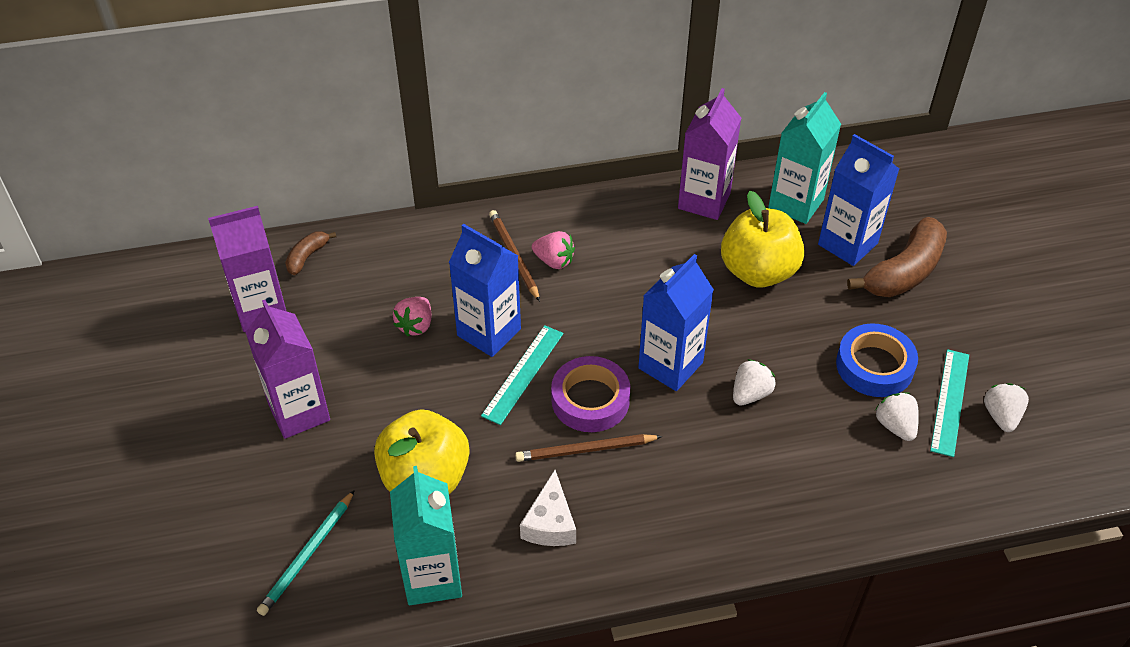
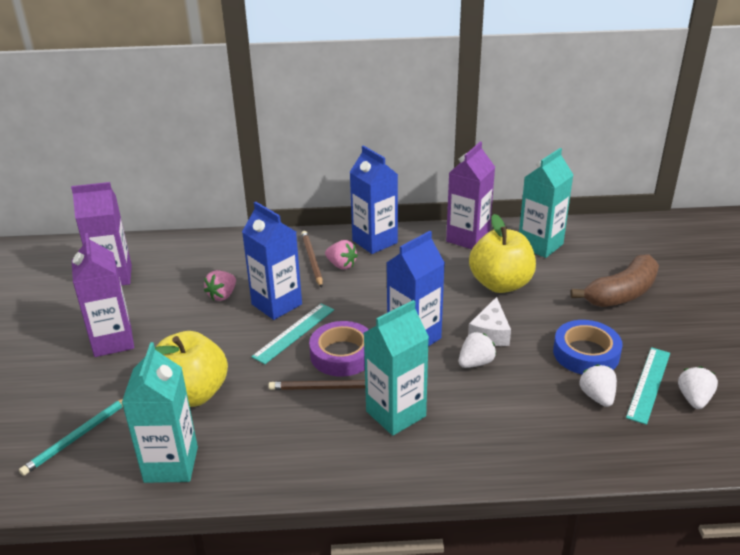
camera: 10 degrees right, 15 degrees down
brown banana [285,231,336,275] -> none
white cheese [520,470,576,546] -> white cheese moved to [468,297,511,346]
blue carton [818,134,899,266] -> blue carton moved to [350,145,398,254]
none -> turquoise carton [364,300,429,436]

